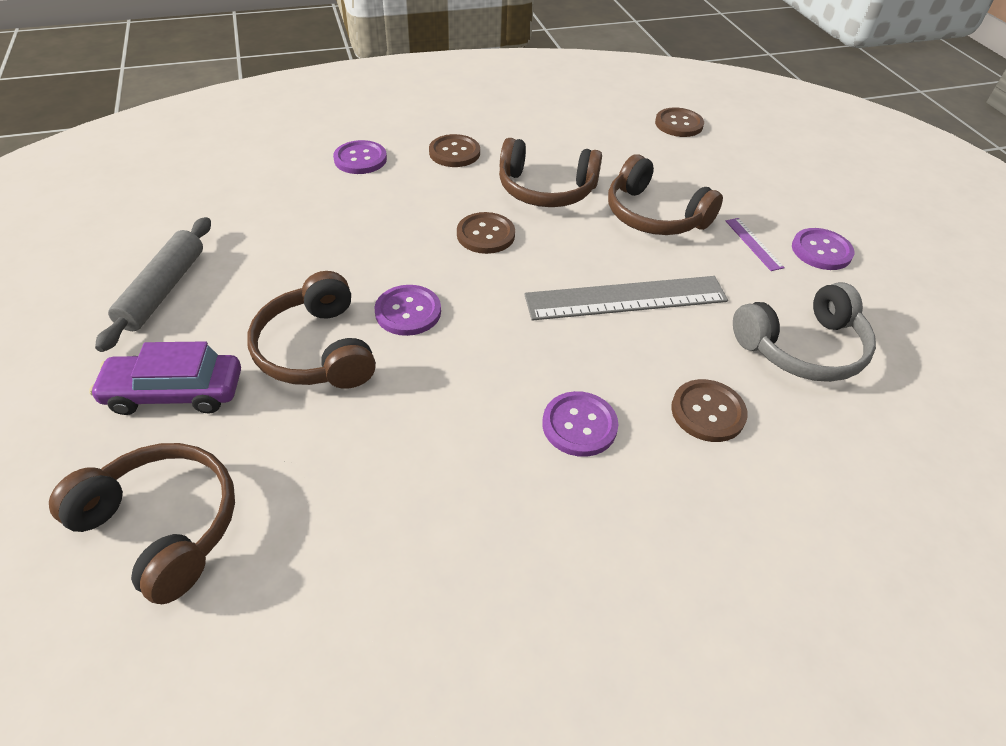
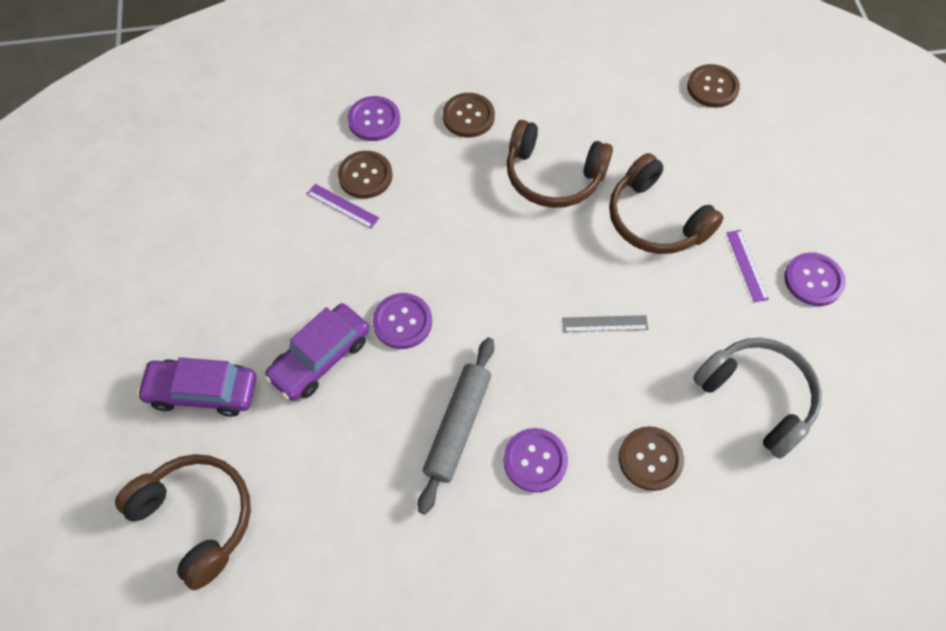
camera: 10 degrees right, 15 degrees up
grey rolling pin [95,217,211,352] -> grey rolling pin moved to [418,338,494,515]
brown headphones [247,271,376,389] -> purple car [264,303,369,401]
brown button [457,212,515,254] -> brown button moved to [338,151,392,199]
grey ruler [524,276,728,321] -> grey ruler [562,315,648,332], size x0.45
grey headphones [733,282,876,382] -> grey headphones turned 120 degrees counterclockwise [693,338,822,459]
none -> purple ruler [307,184,379,229]

